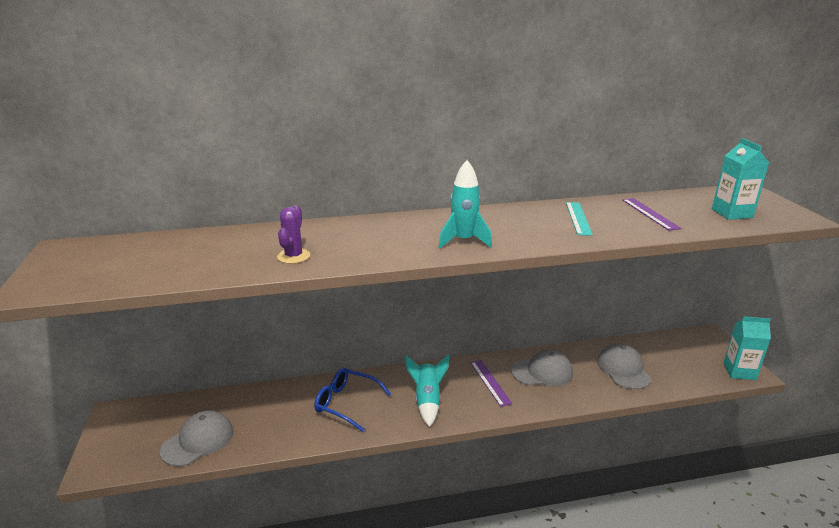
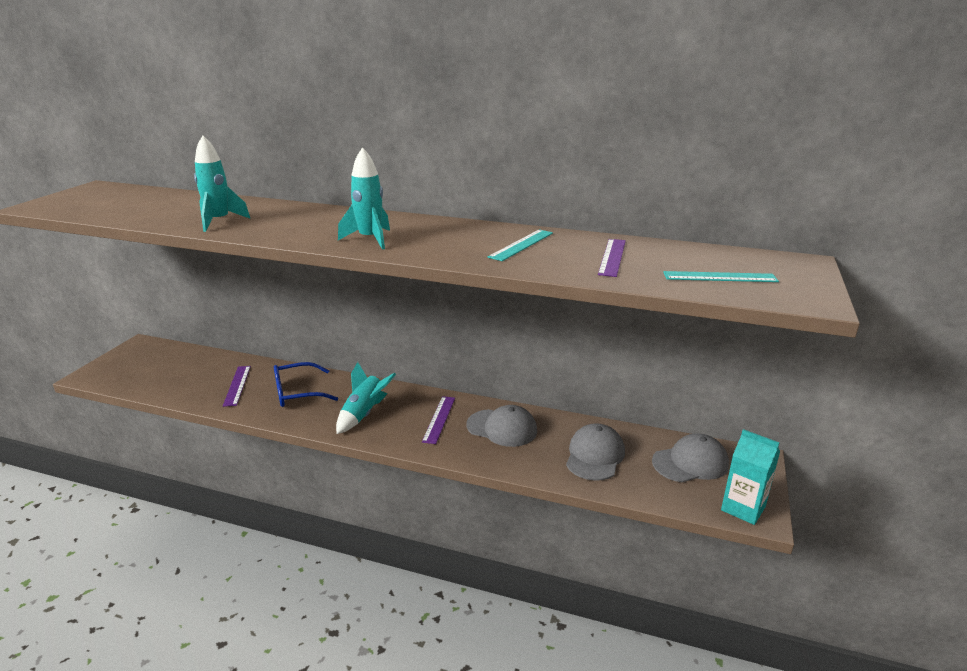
camera: 30 degrees right, 0 degrees up
grey cap [160,410,233,466] -> grey cap moved to [652,434,729,482]
purple cactus [277,206,310,264] -> turquoise rocket [194,136,251,232]
blue glasses [314,368,391,432] -> blue glasses turned 75 degrees counterclockwise [274,362,338,407]
turquoise carton [712,138,769,220] -> turquoise ruler [663,271,779,282]
none -> purple ruler [223,366,251,407]

